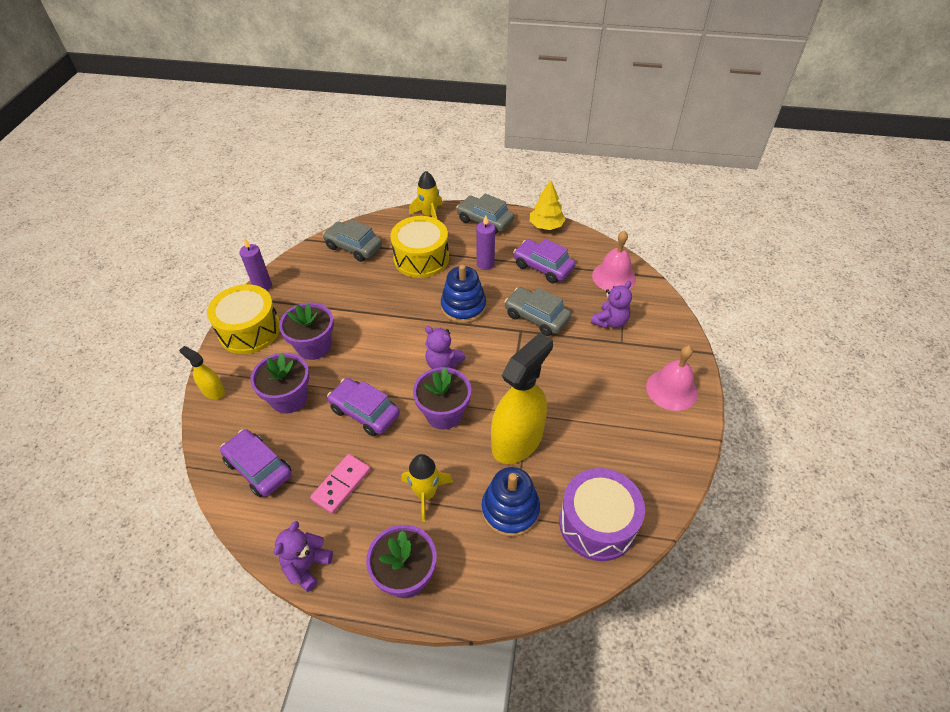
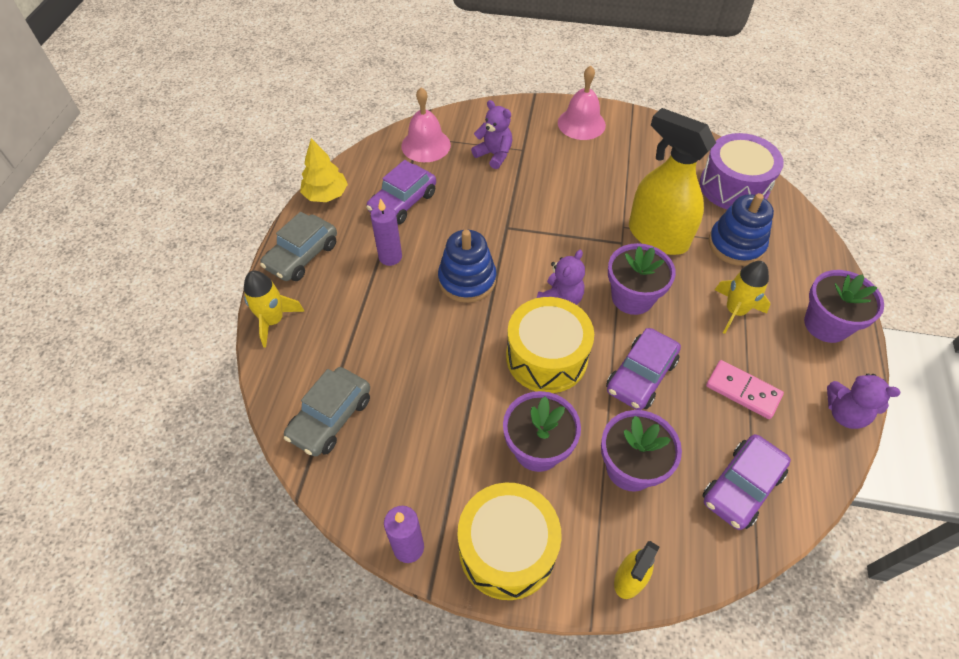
camera: 90 degrees left, 5 degrees up
yellow drum [390,216,449,278] -> yellow drum moved to [506,297,594,393]
grey car [504,287,571,336] -> none

